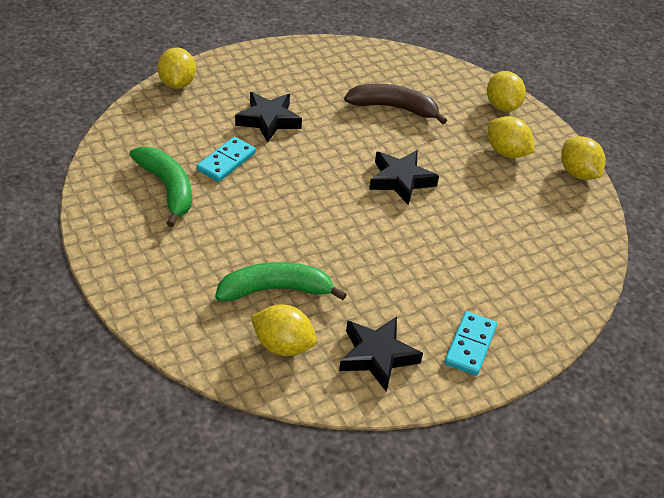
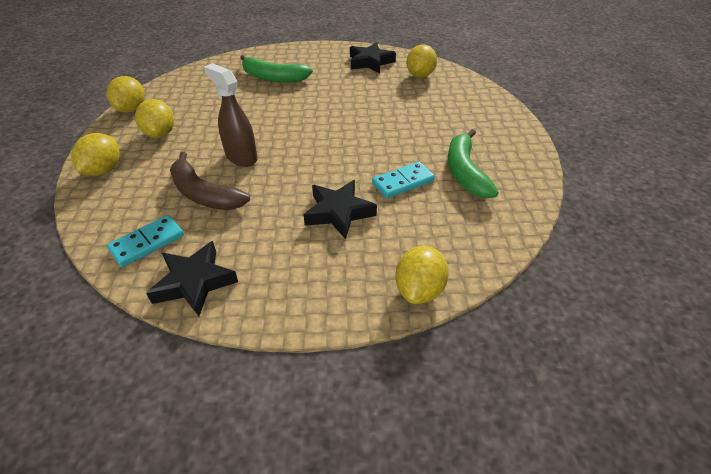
camera: 150 degrees left, 0 degrees up
green banana [215,262,347,301] -> green banana moved to [240,55,313,82]
yellow lemon [251,305,317,356] -> yellow lemon turned 60 degrees clockwise [406,45,437,78]
black star [369,150,439,205] -> black star moved to [146,241,238,316]
turquoise domino [444,311,497,376] -> turquoise domino moved to [107,215,184,267]
none -> brown spray bottle [204,63,258,167]

